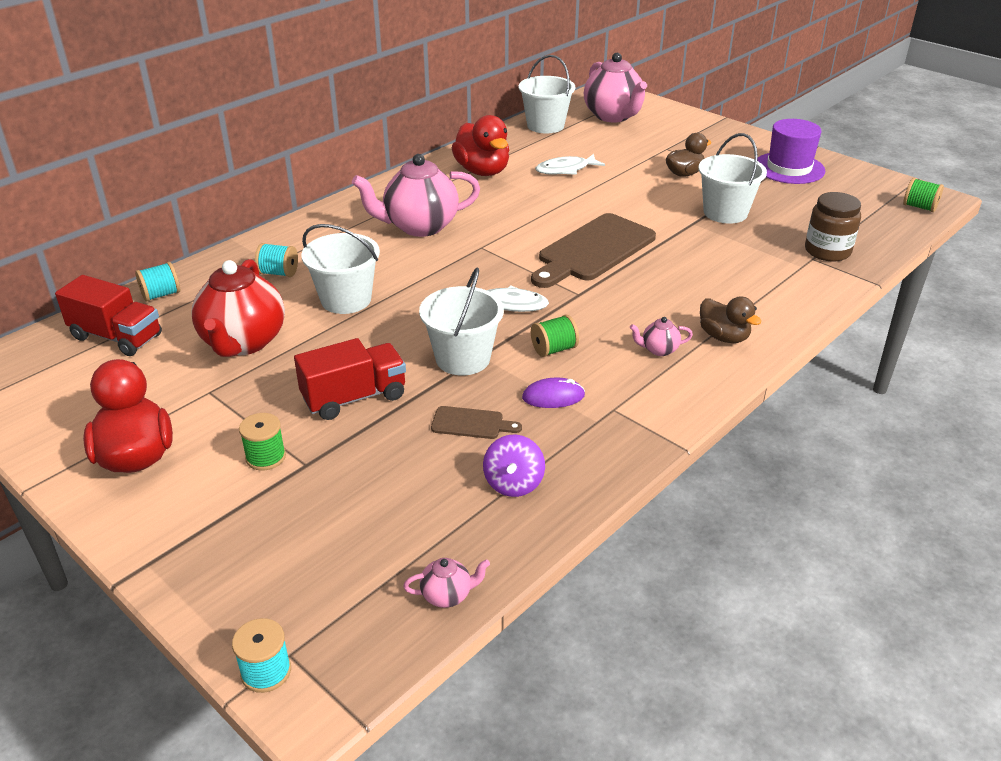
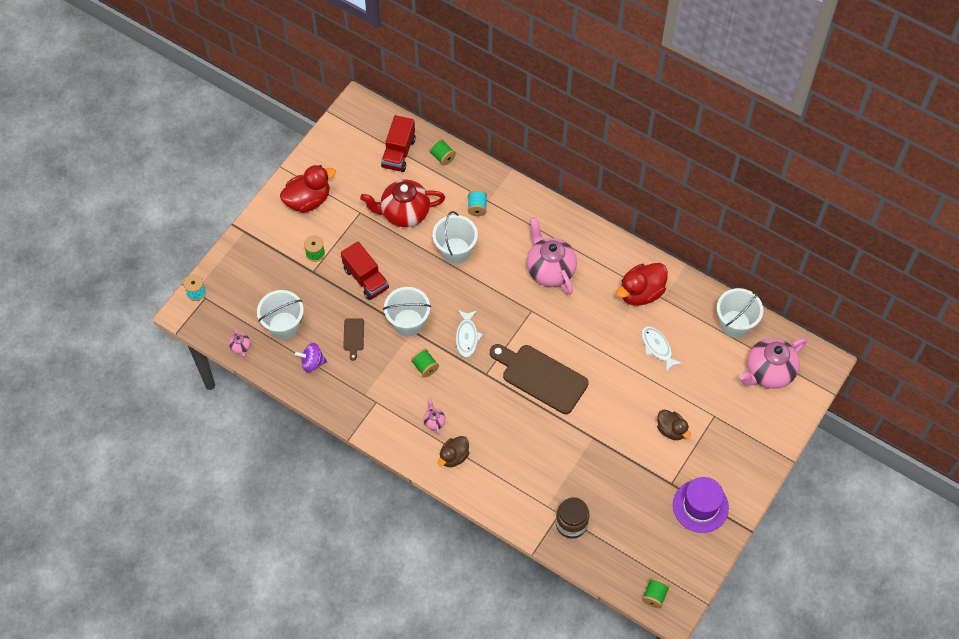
camera: 80 degrees right, 25 degrees up
turquoise spool [135,262,180,302] -> green spool [429,139,456,166]
purple mouse [522,378,585,408] -> none
white bucket [698,133,767,224] -> white bucket moved to [257,290,304,340]

